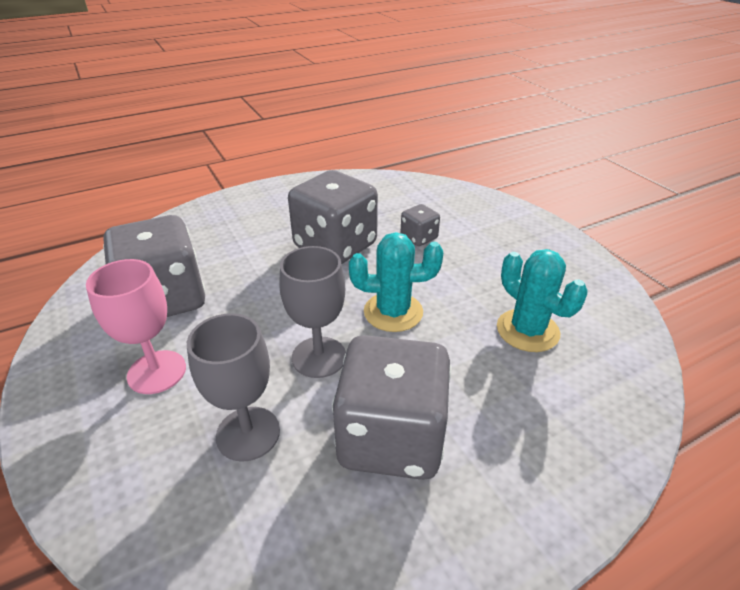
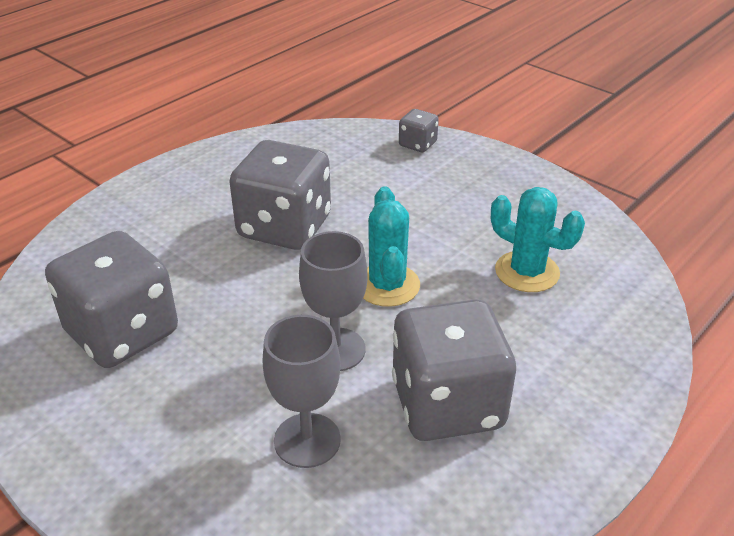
camera: 20 degrees left, 0 degrees up
pink goblet [86,259,186,394] -> none
turquoise cactus [349,232,443,332] -> turquoise cactus turned 75 degrees counterclockwise [363,186,420,307]
grey dice [400,204,440,246] -> grey dice moved to [399,109,439,152]

